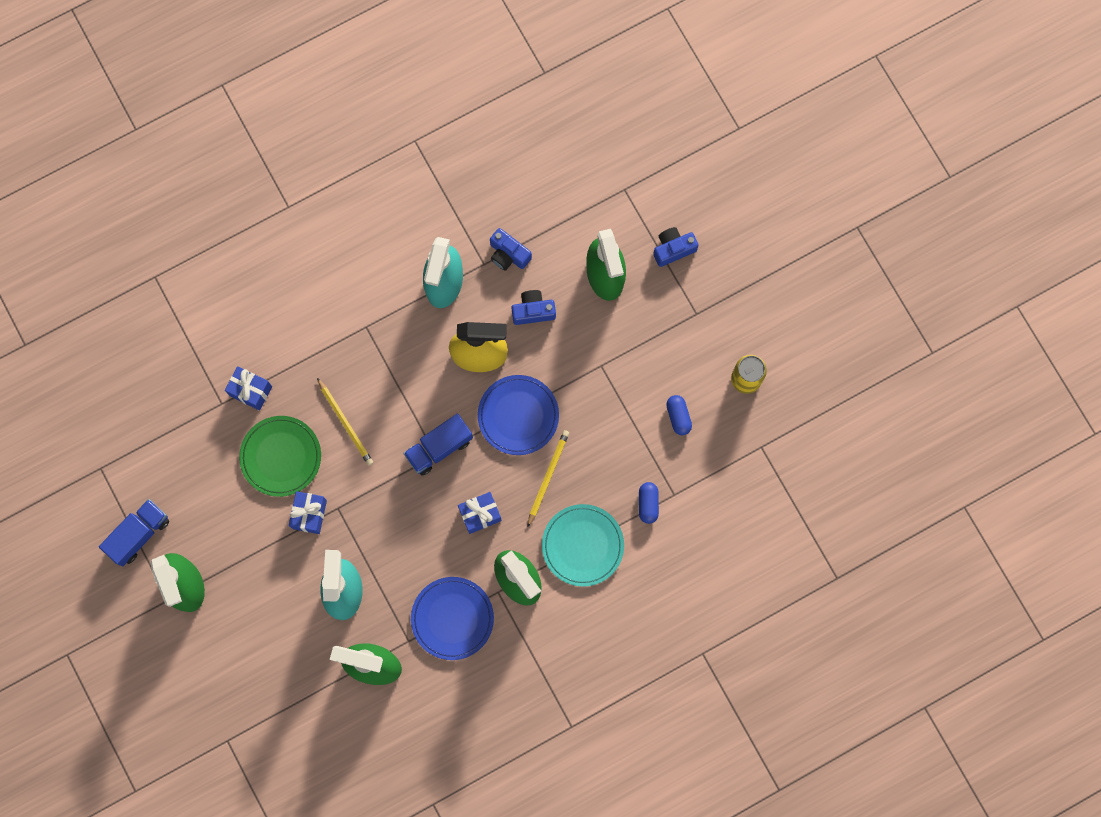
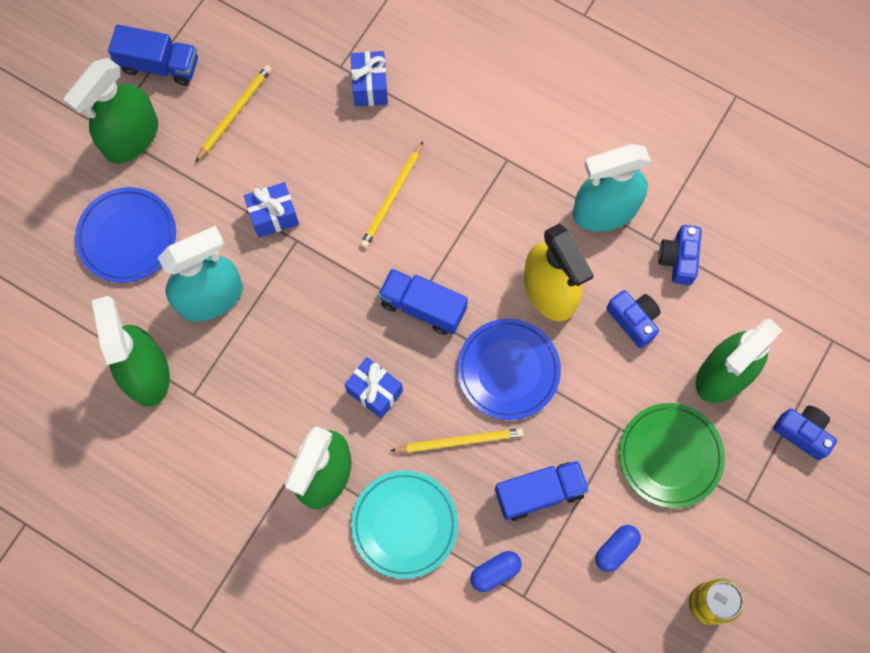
camera: 60 degrees right, 5 degrees down
green plate [239,416,321,497] -> green plate moved to [619,403,725,508]
blue plate [411,577,494,660] -> blue plate moved to [75,187,176,283]
none -> yellow pencil [195,65,272,162]
none -> blue truck [495,460,589,521]

